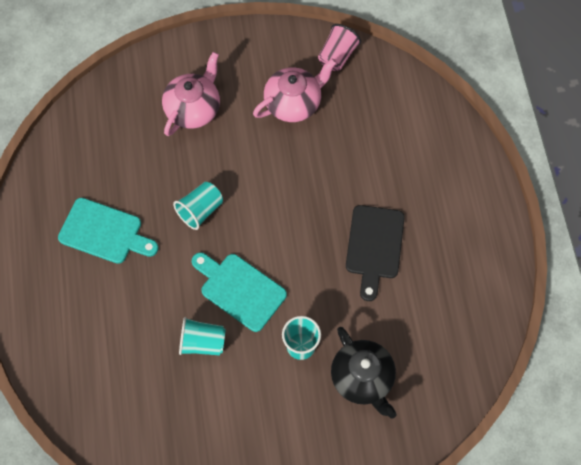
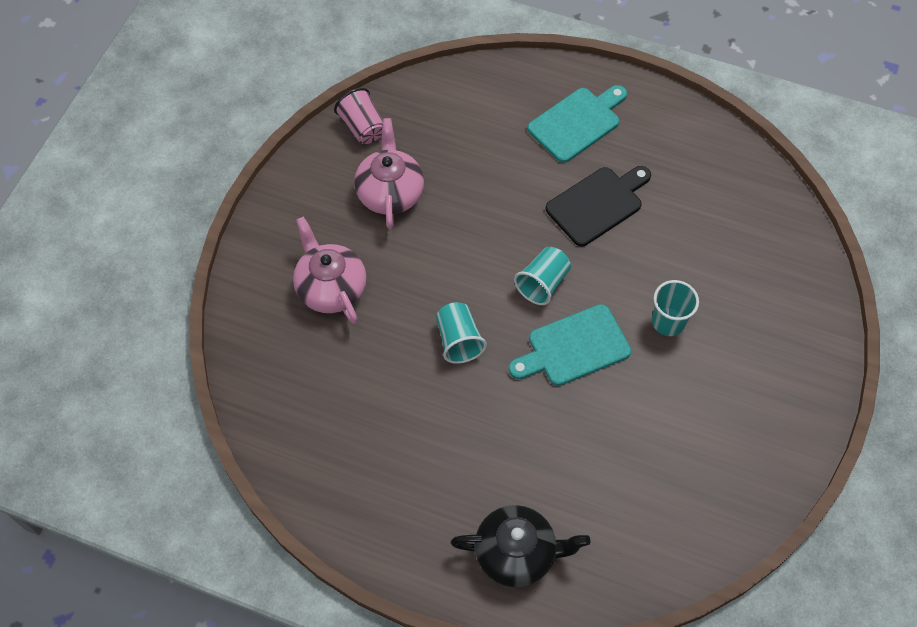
camera: 60 degrees left, 5 degrees down
turquoise cutting board [58,198,159,264] -> turquoise cutting board moved to [528,85,627,163]
turquoise cup [179,317,226,356] -> turquoise cup moved to [514,247,571,305]
black teapot [331,327,397,419] -> black teapot moved to [451,505,590,587]
black cutting board [346,205,405,301] -> black cutting board turned 75 degrees counterclockwise [546,166,651,247]

